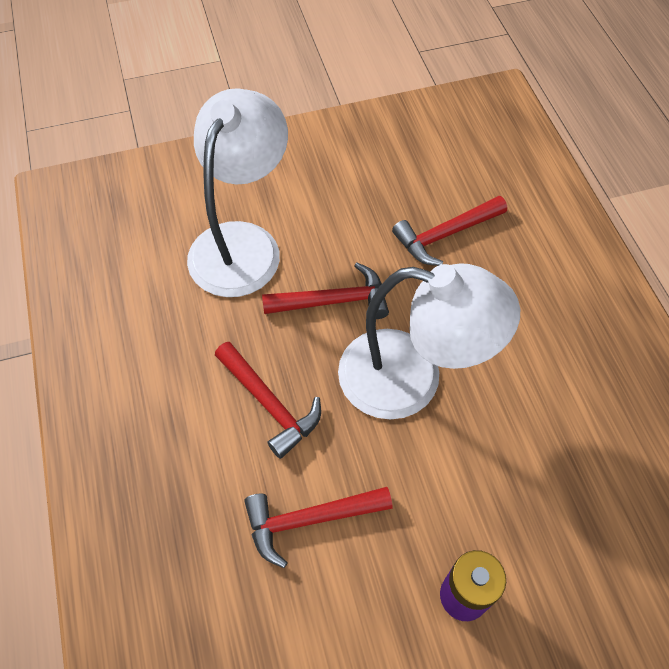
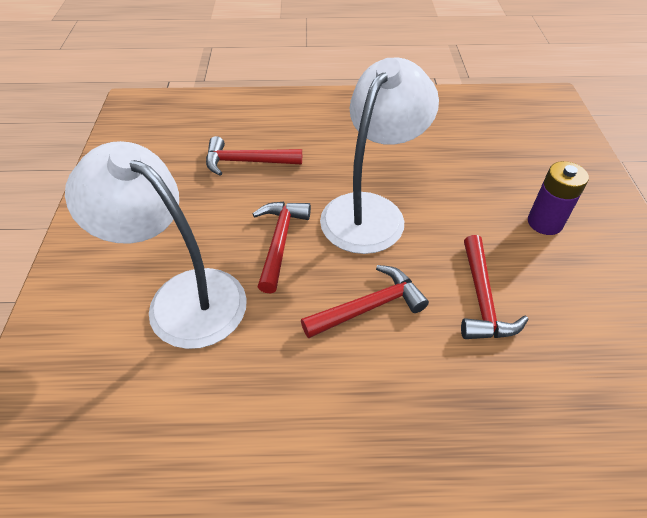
camera: 75 degrees left, 10 degrees down
red hammer [392,196,507,266] -> red hammer turned 105 degrees clockwise [206,136,302,176]

